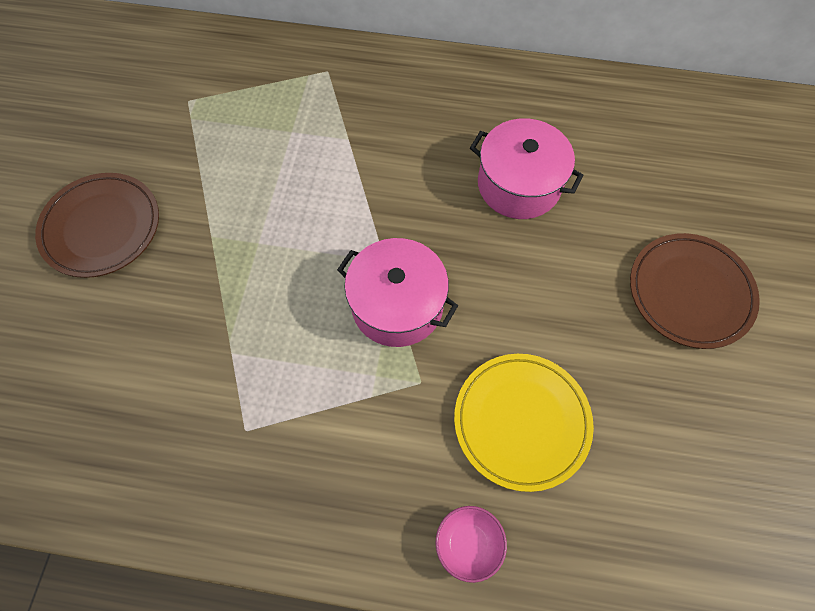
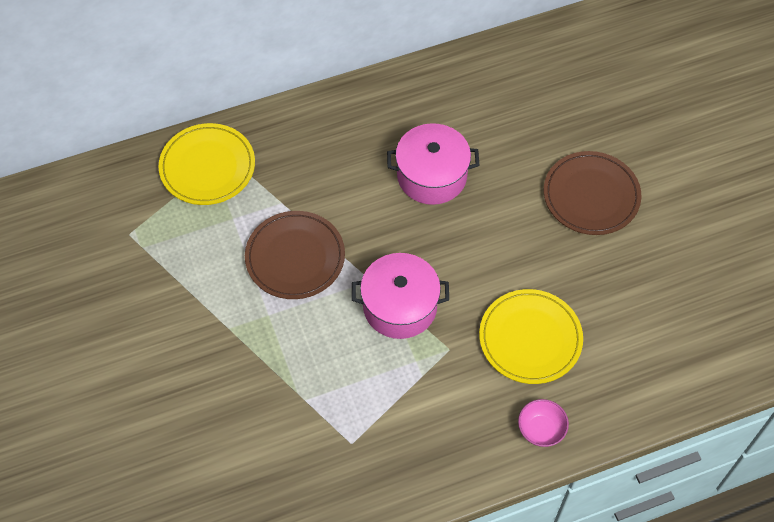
camera: 30 degrees left, 5 degrees down
brown plate [35,173,159,278] -> brown plate moved to [245,211,345,299]
none -> yellow plate [158,123,255,205]

